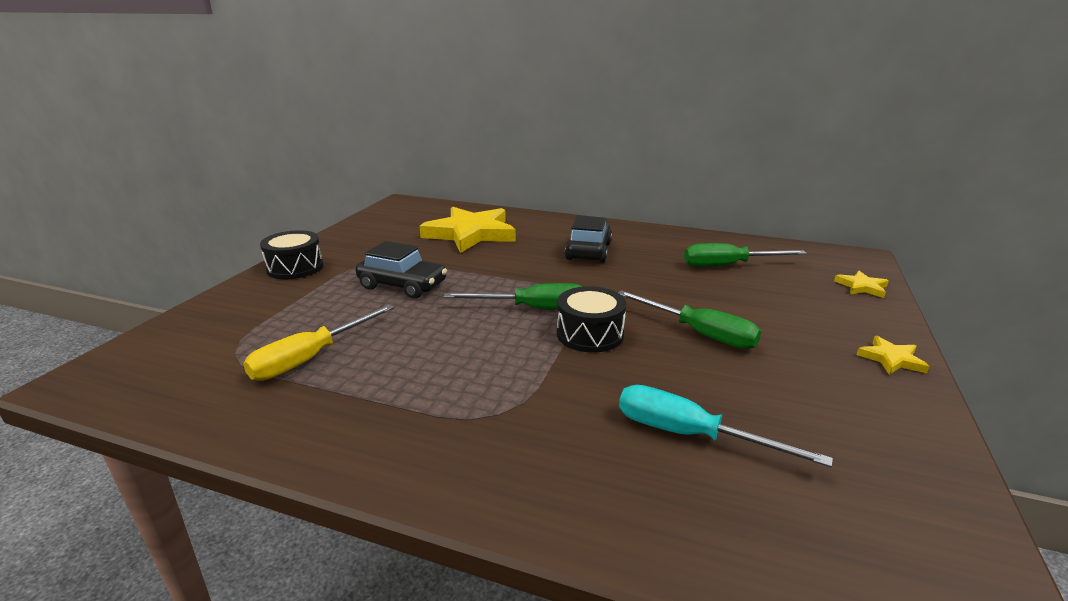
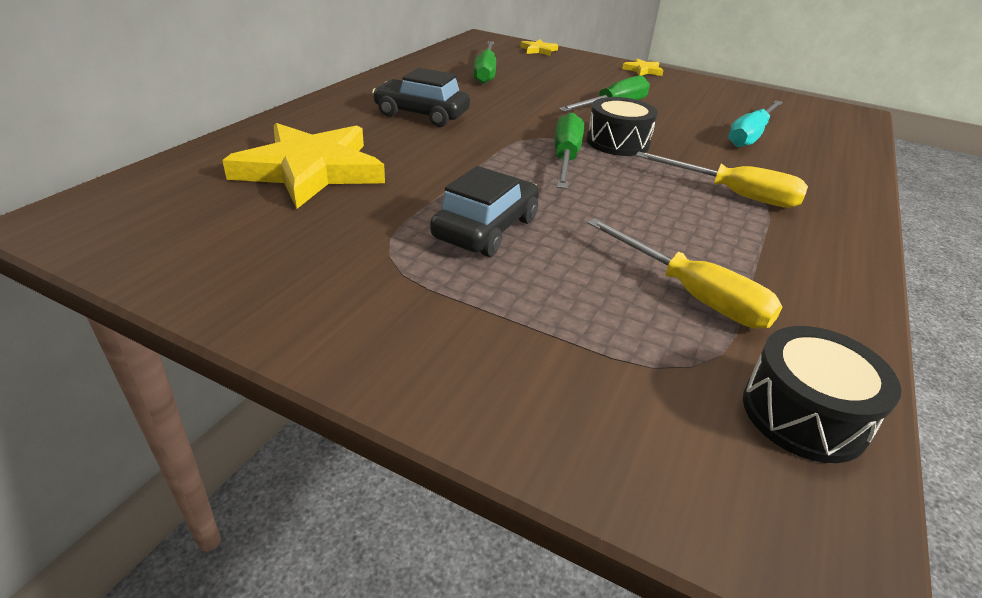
camera: 85 degrees left, 10 degrees up
black drum [260,230,323,279] -> black drum moved to [743,326,901,463]
none -> yellow screwdriver [636,152,808,208]

